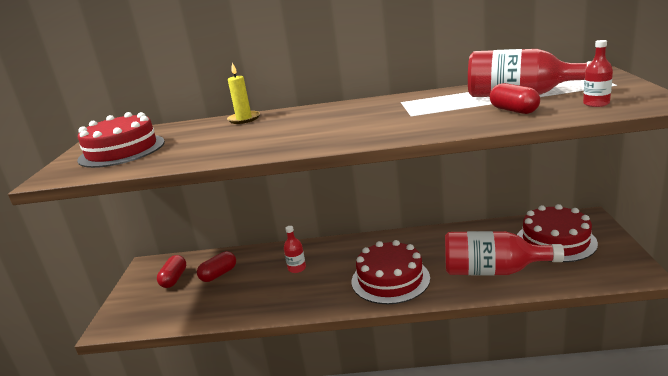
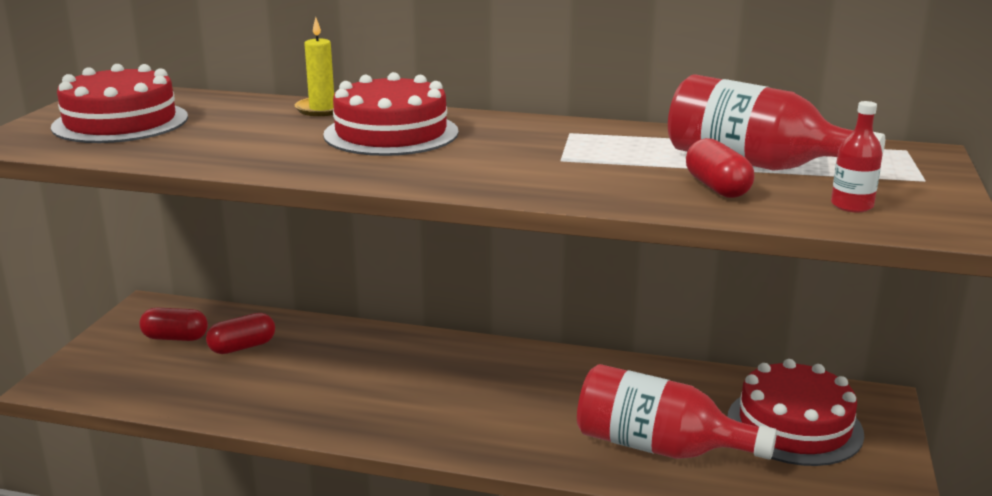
camera: 10 degrees right, 0 degrees up
red capsule [157,255,186,288] -> red capsule turned 75 degrees clockwise [139,308,208,341]
red bottle [284,226,306,273] -> none
red cake [351,240,430,304] -> red cake moved to [323,72,459,156]

